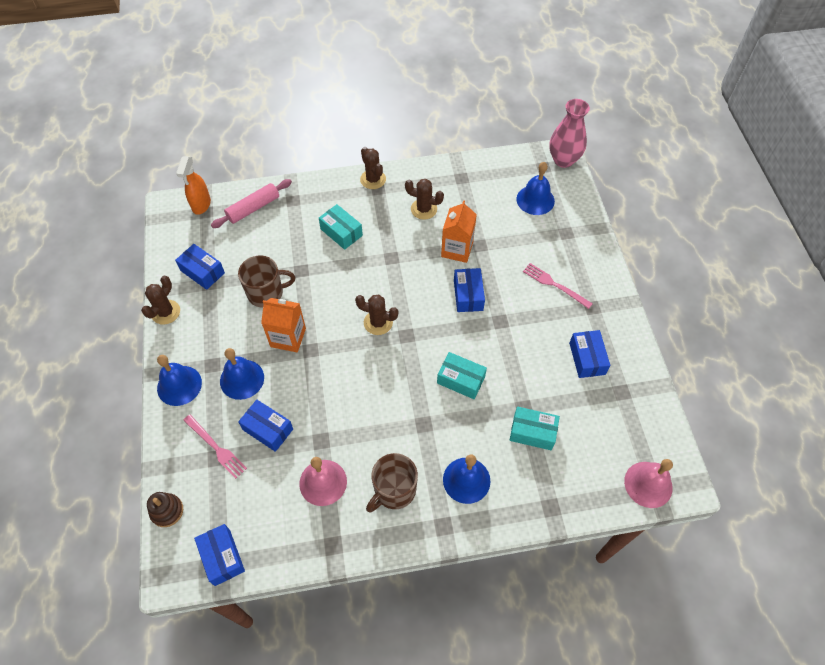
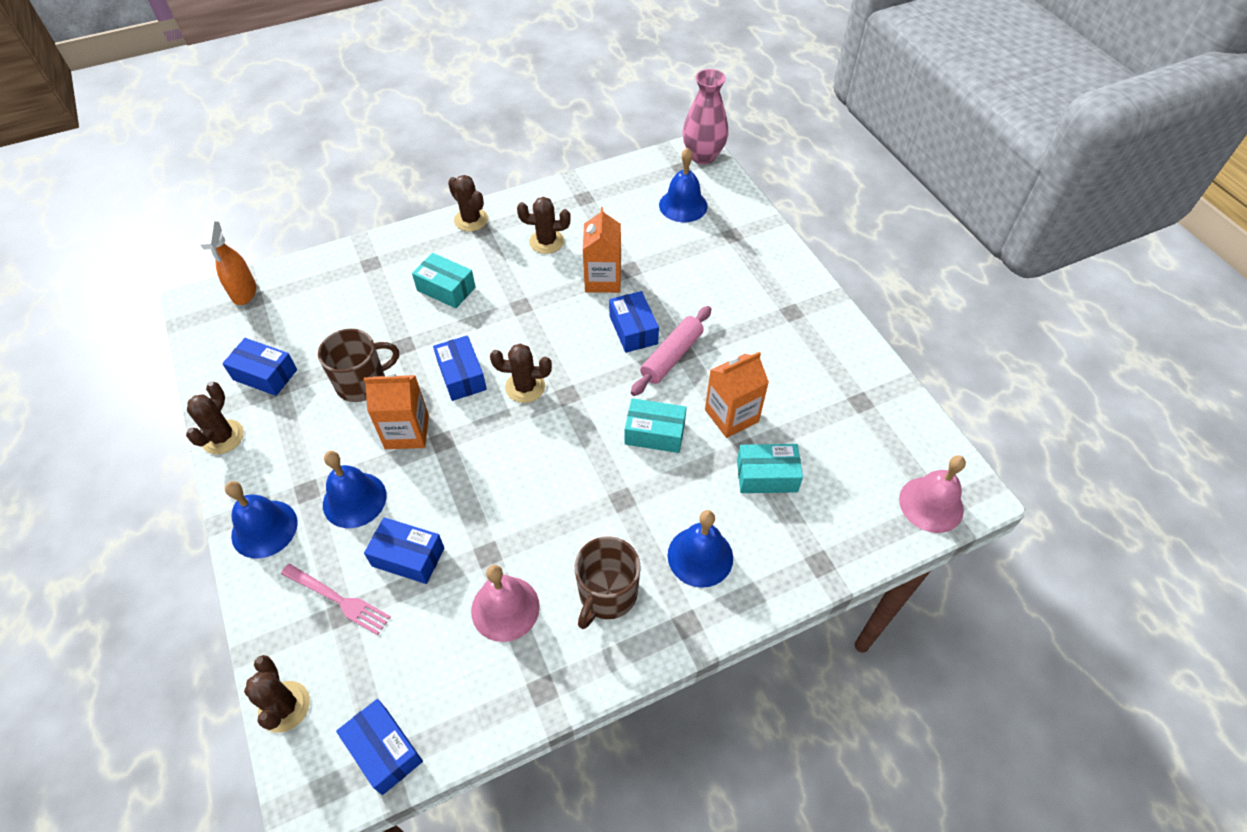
camera: 15 degrees left, 5 degrees down
brown stacking toy [147,492,183,527] -> brown cactus [244,655,310,733]
pink rolling pin [211,179,292,228] -> pink rolling pin moved to [631,306,711,396]
pink fork [523,263,593,309] -> none
blue box [569,330,610,378] -> blue box moved to [433,335,487,401]
none -> orange carton [705,352,769,438]

